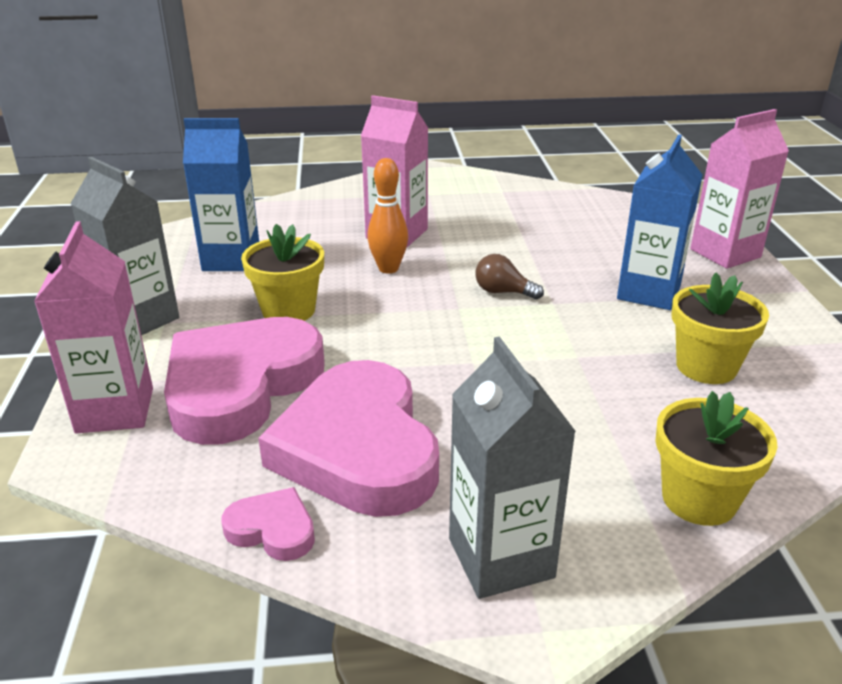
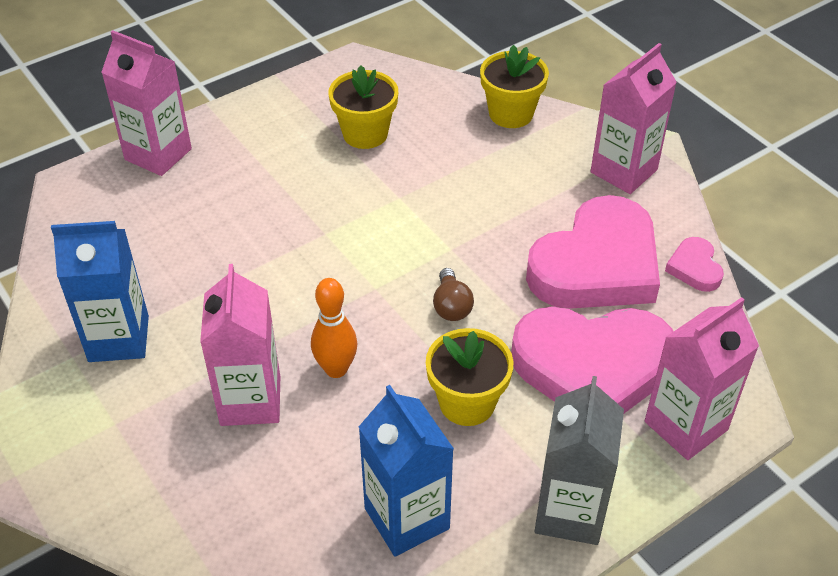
camera: 120 degrees left, 15 degrees up
grey carton [449,336,576,599] -> pink carton [591,43,677,194]
brown light bulb [475,254,544,300] -> brown light bulb moved to [433,268,474,321]
blue carton [617,134,703,310] -> blue carton moved to [51,221,149,362]

